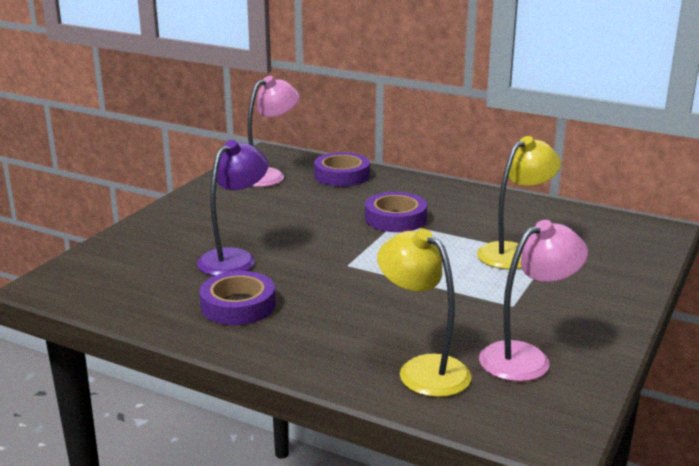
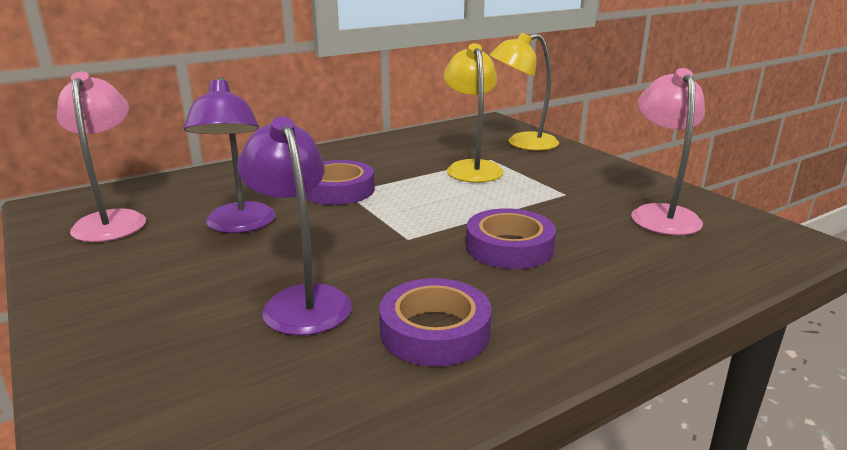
camera: 60 degrees left, 0 degrees up
purple tape [314,152,370,187] -> purple tape moved to [466,208,556,269]
yellow lamp [377,229,471,397] -> yellow lamp moved to [490,32,559,151]
none -> purple lamp [184,77,276,233]

